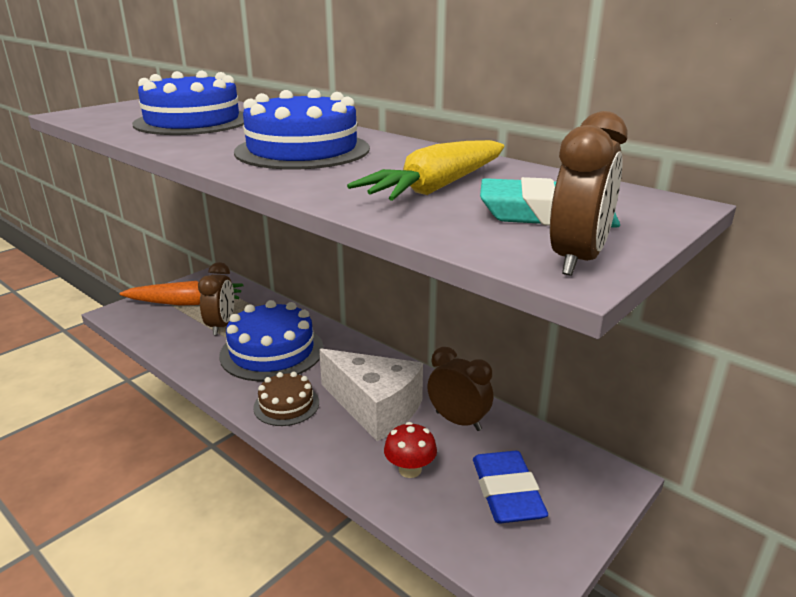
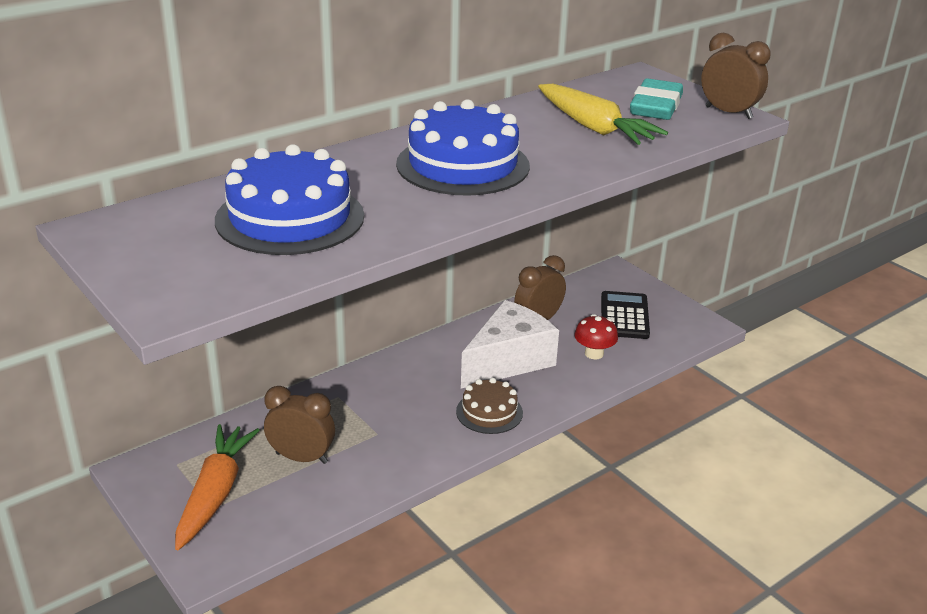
camera: 80 degrees left, 5 degrees up
blue cake [219,300,324,381] -> none
blue eraser [473,451,548,524] -> black calculator [601,291,650,339]

